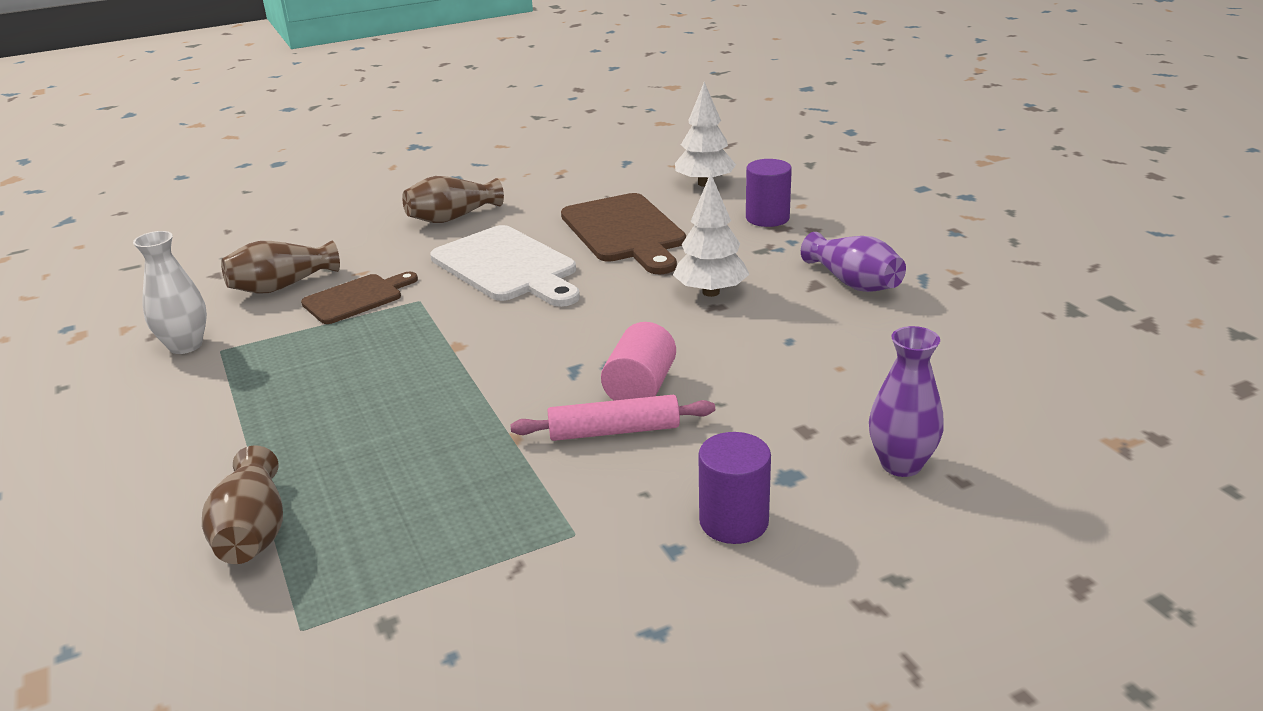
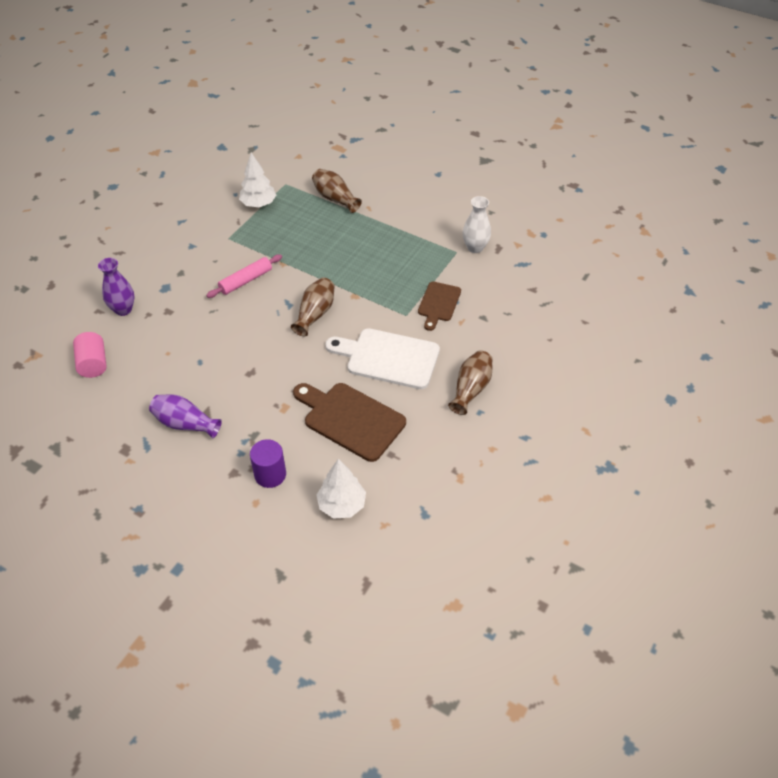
camera: 145 degrees right, 20 degrees up
brown vase [221,241,340,294] -> brown vase moved to [291,278,335,336]
pink cylinder [601,322,676,401] -> pink cylinder moved to [73,332,107,378]
white tree [673,173,749,297] -> white tree moved to [239,153,276,207]
purple cylinder [698,432,771,544] -> none

